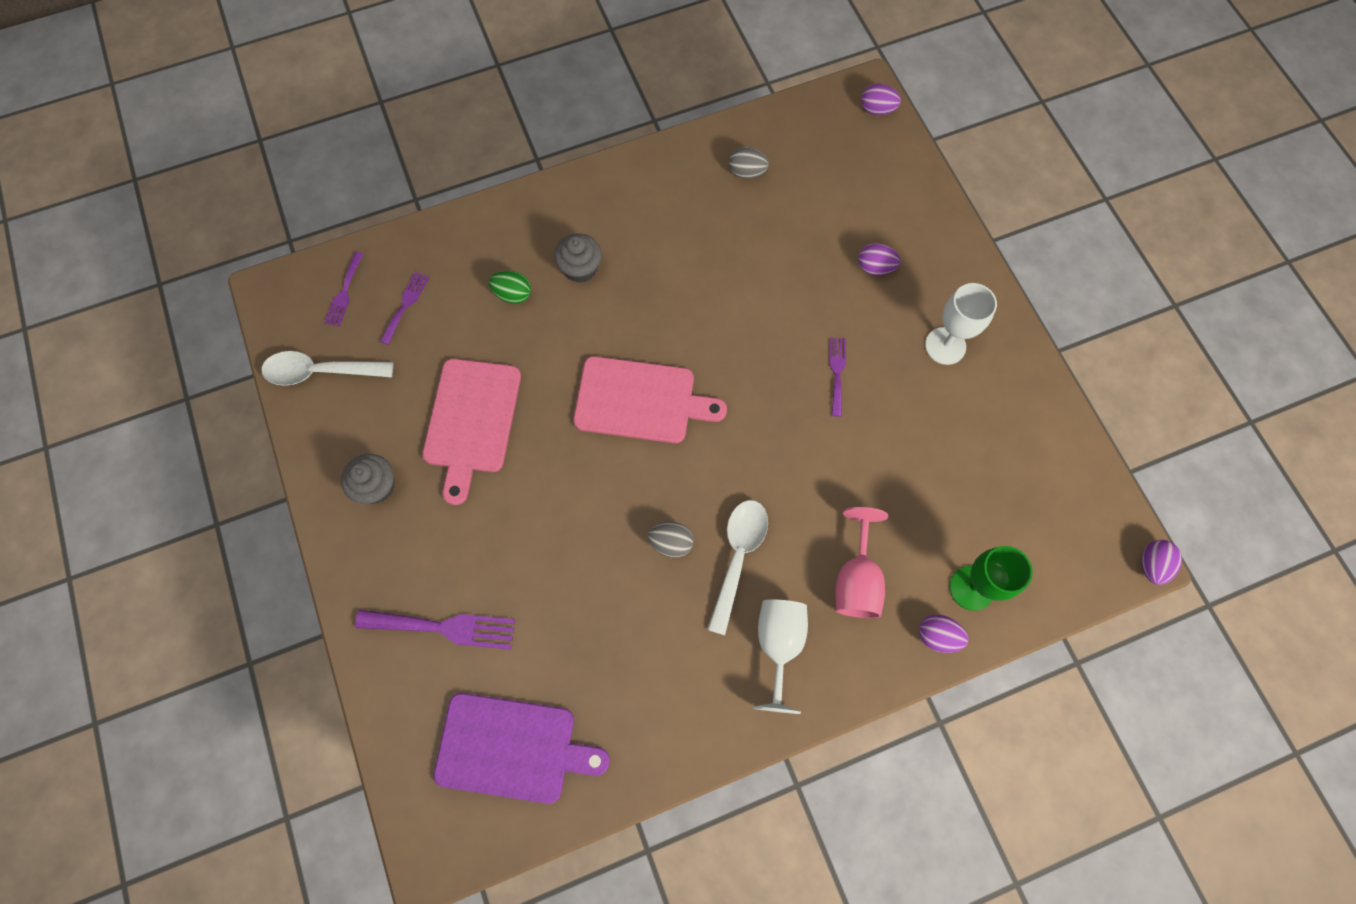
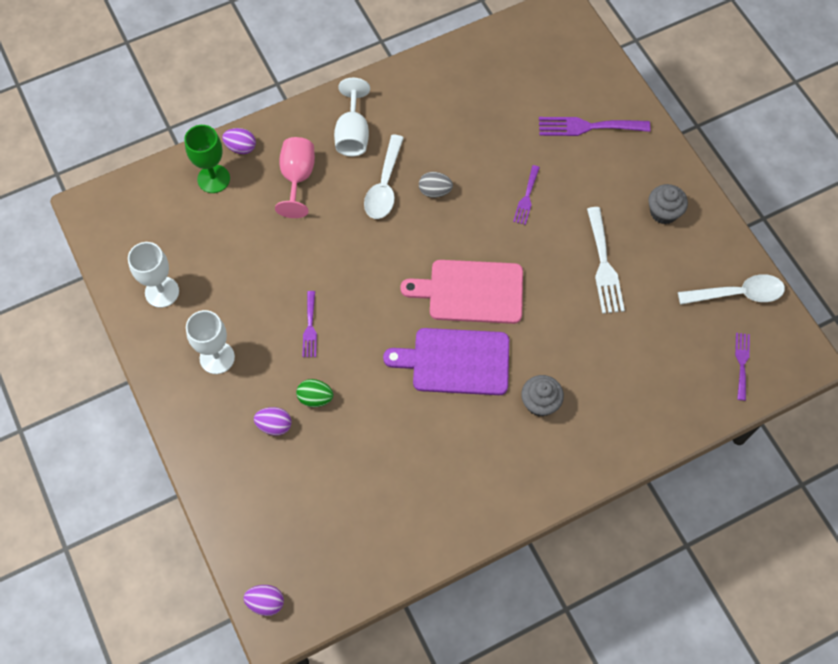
camera: 175 degrees right, 5 degrees down
purple fork [380,272,429,345] -> purple fork moved to [513,165,540,225]
pink cutting board [422,359,521,505] -> white fork [587,207,625,314]
purple cutting board [434,693,610,804] -> purple cutting board moved to [383,328,509,395]
green egg [489,271,531,304] -> green egg moved to [296,379,333,407]
grey egg [729,147,769,179] -> none
purple egg [1141,540,1182,585] -> none
none -> white goblet [128,242,179,308]

